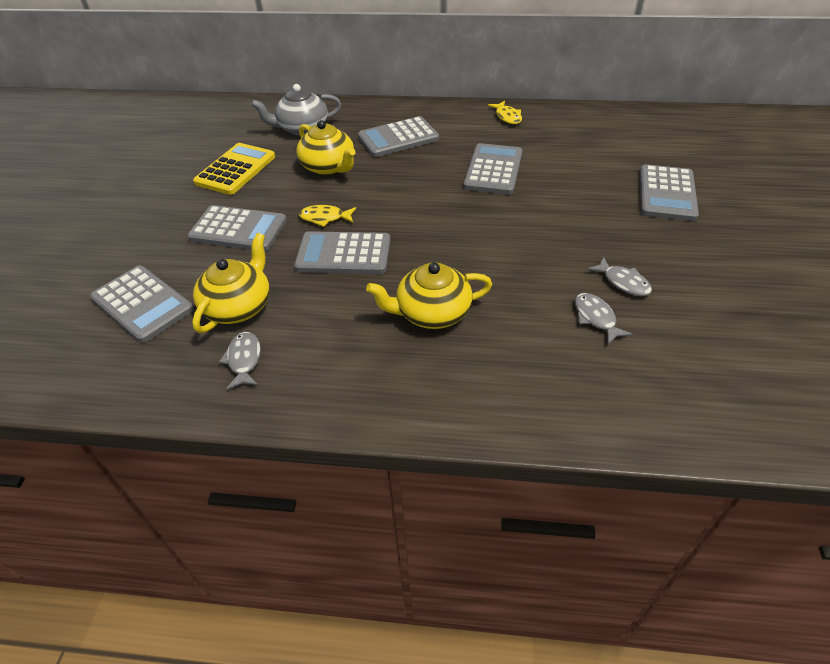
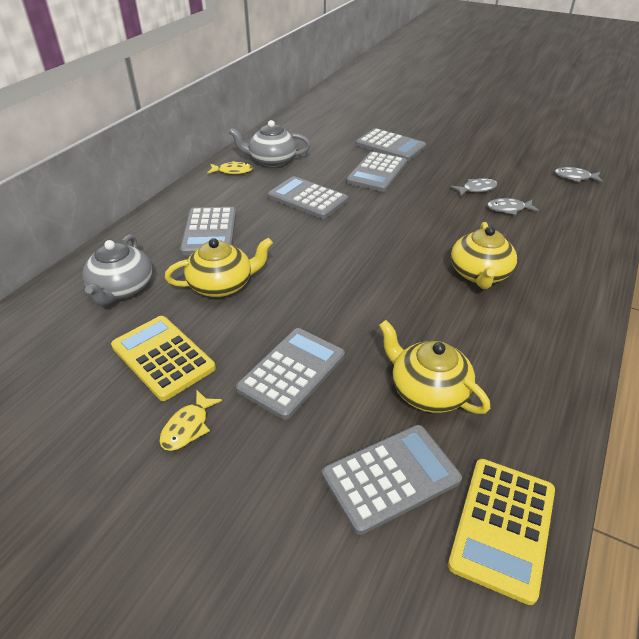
camera: 70 degrees left, 5 degrees down
grey fish [219,332,261,390] -> grey fish moved to [554,167,603,182]
grey calculator [294,231,391,274] -> grey calculator moved to [346,151,407,192]
yellow fish [299,205,356,227] -> yellow fish moved to [159,390,222,451]
none -> grey teapot [229,120,311,167]
none -> yellow calculator [448,459,555,605]

